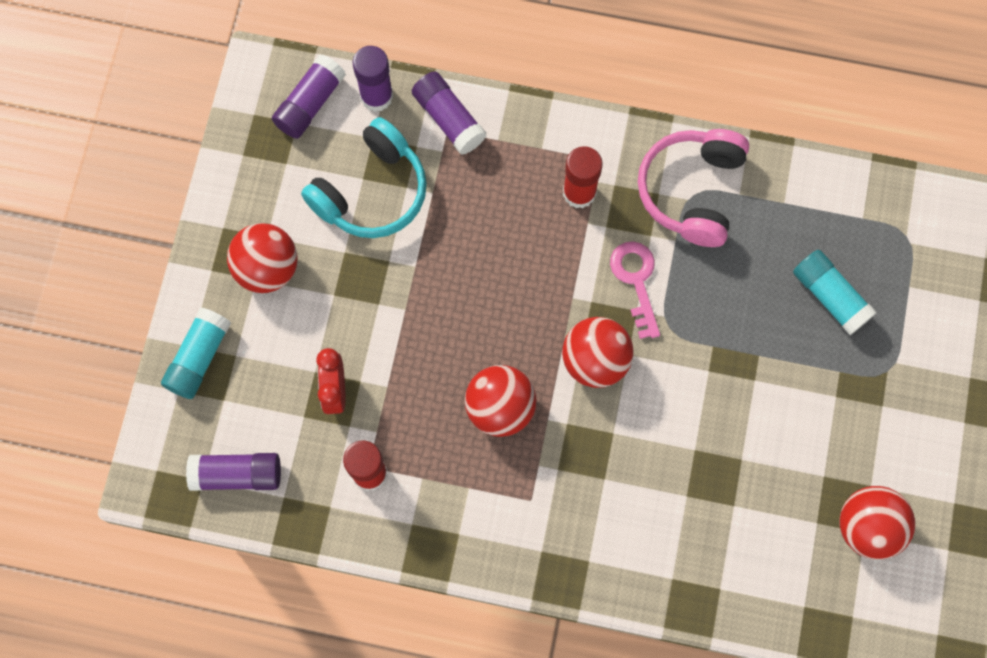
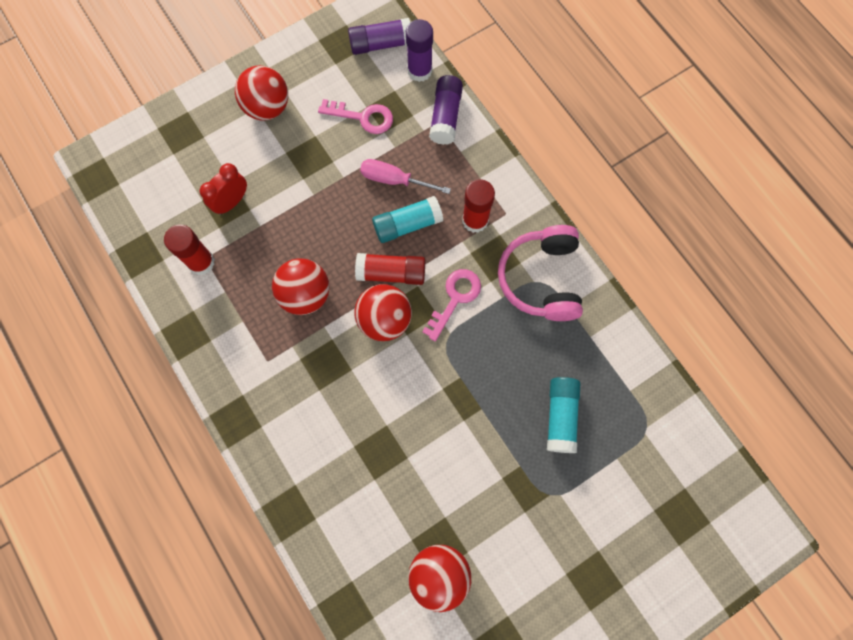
camera: 45 degrees right, 0 degrees up
turquoise glue stick [161,307,231,399] -> turquoise glue stick moved to [372,196,443,243]
purple glue stick [186,453,281,491] -> none
turquoise headphones [301,117,427,238] -> pink key [318,99,393,134]
pink headphones [638,129,749,247] -> pink headphones turned 60 degrees counterclockwise [498,225,583,321]
none -> red glue stick [355,253,425,285]
none -> pink screwdriver [360,159,451,194]

